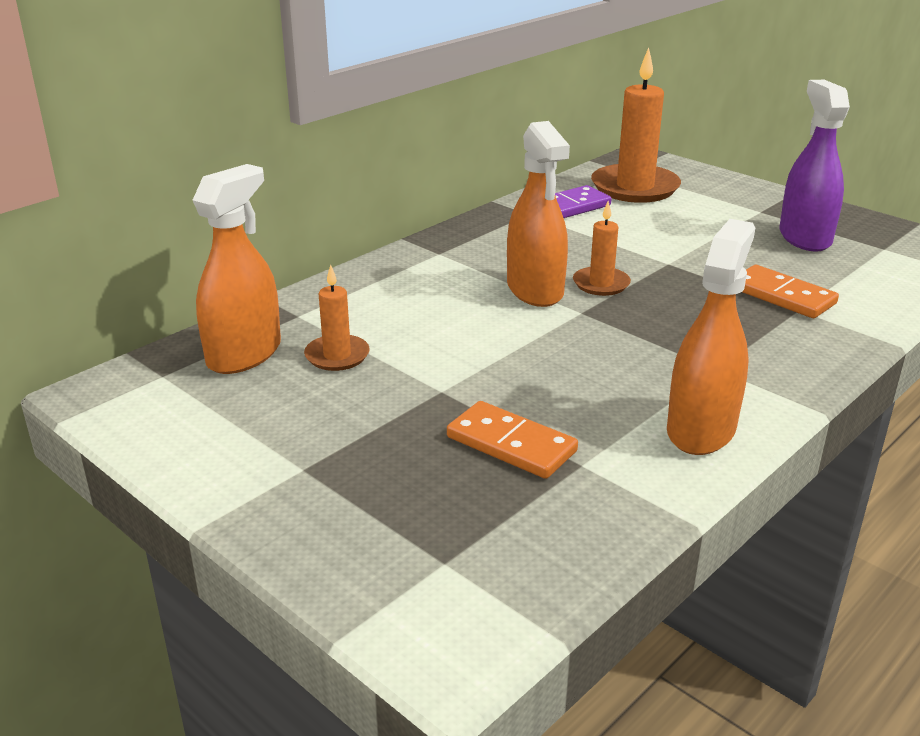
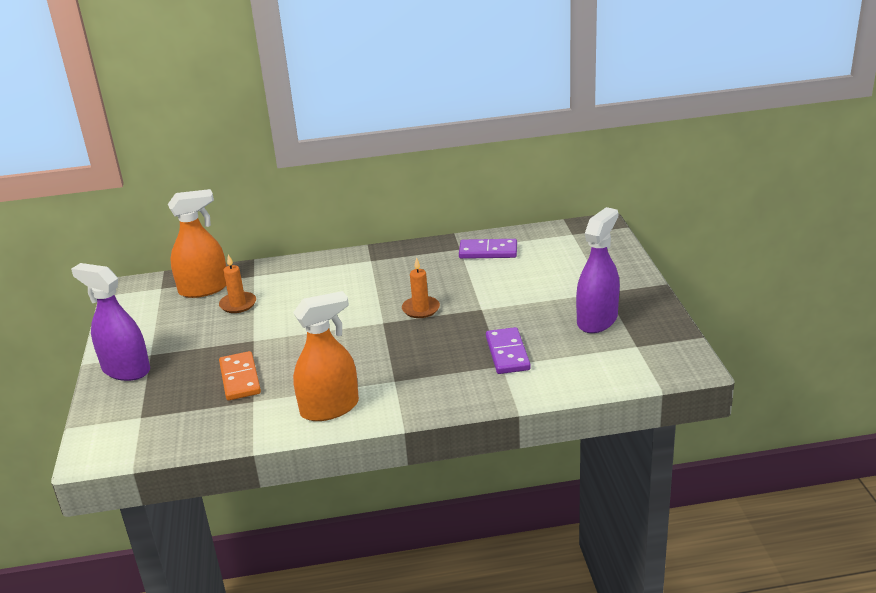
camera: 40 degrees right, 0 degrees up
orange spray bottle [507,121,570,307] -> none
orange candle [591,47,681,203] -> none
orange domino [742,265,839,318] -> purple domino [486,327,531,374]
none -> purple spray bottle [71,263,150,381]

